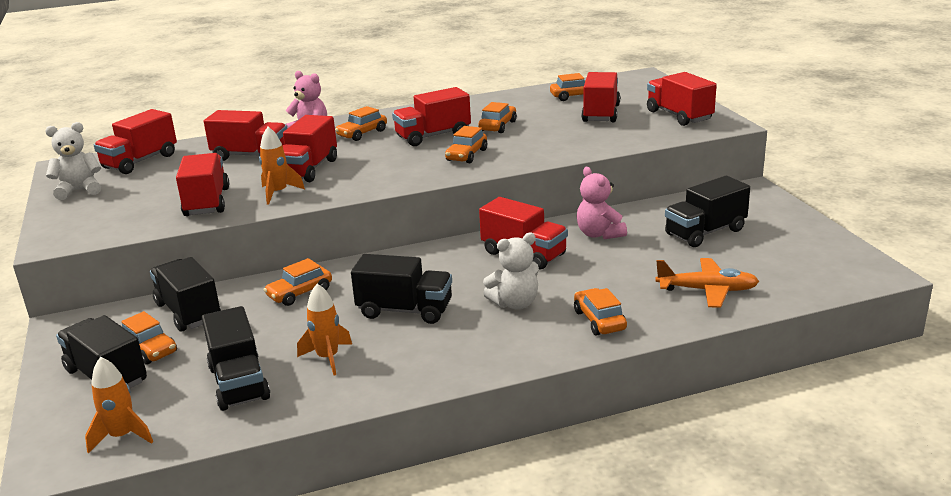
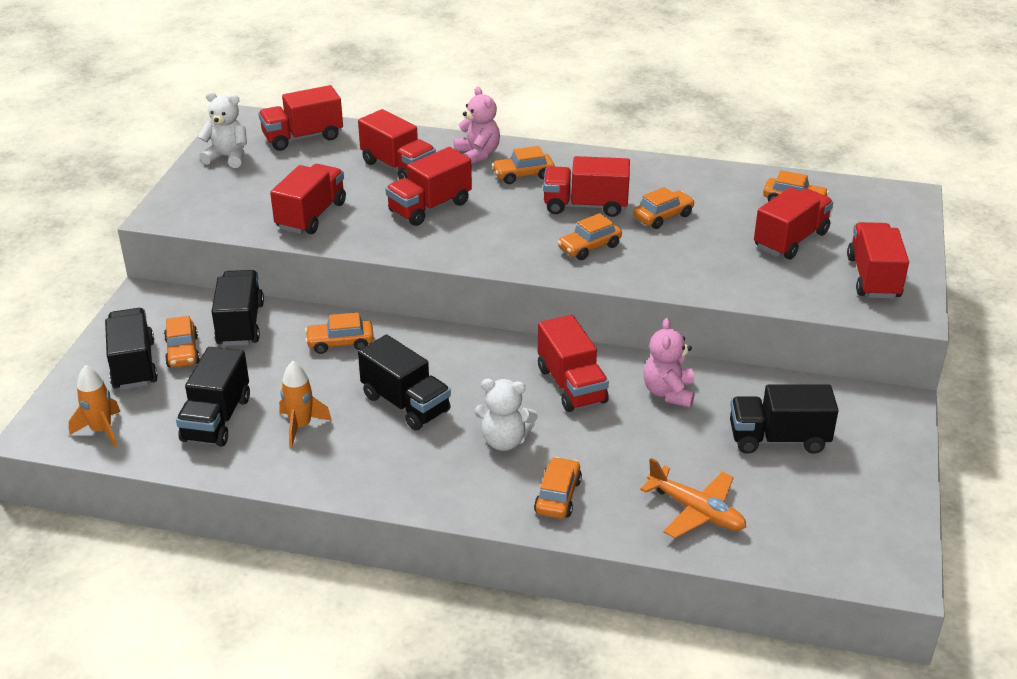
camera: 30 degrees right, 10 degrees up
orange rocket [259,127,305,205] -> none

